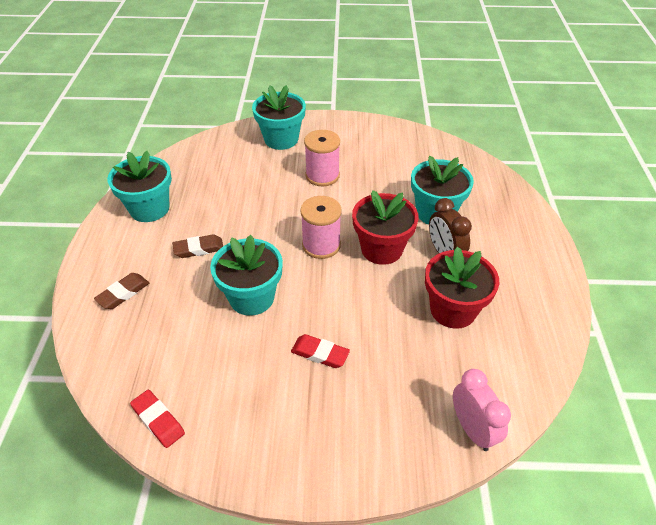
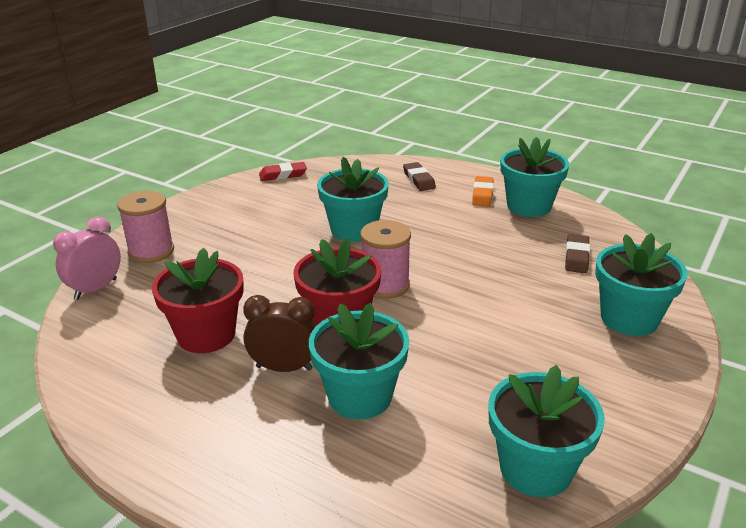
camera: 120 degrees right, 15 degrees down
brown eraser [172,234,223,258] -> brown eraser moved to [565,234,590,273]
red eraser [291,334,350,368] -> none
pink spool [304,130,340,186] -> pink spool moved to [117,191,174,263]
pink clock [453,369,511,451] -> pink clock turned 120 degrees clockwise [53,217,121,300]
none -> orange eraser [472,176,494,207]
none -> turquoise flower pot [488,365,605,498]

